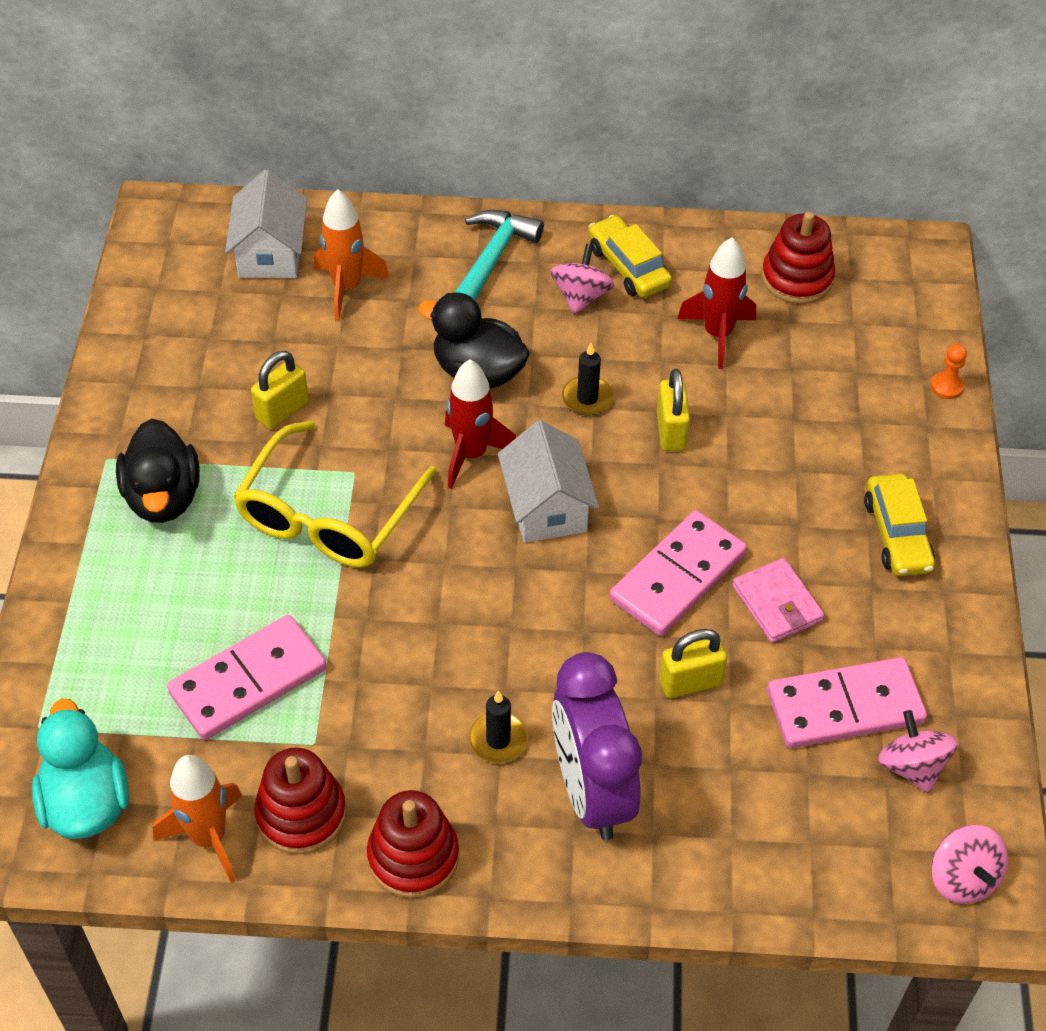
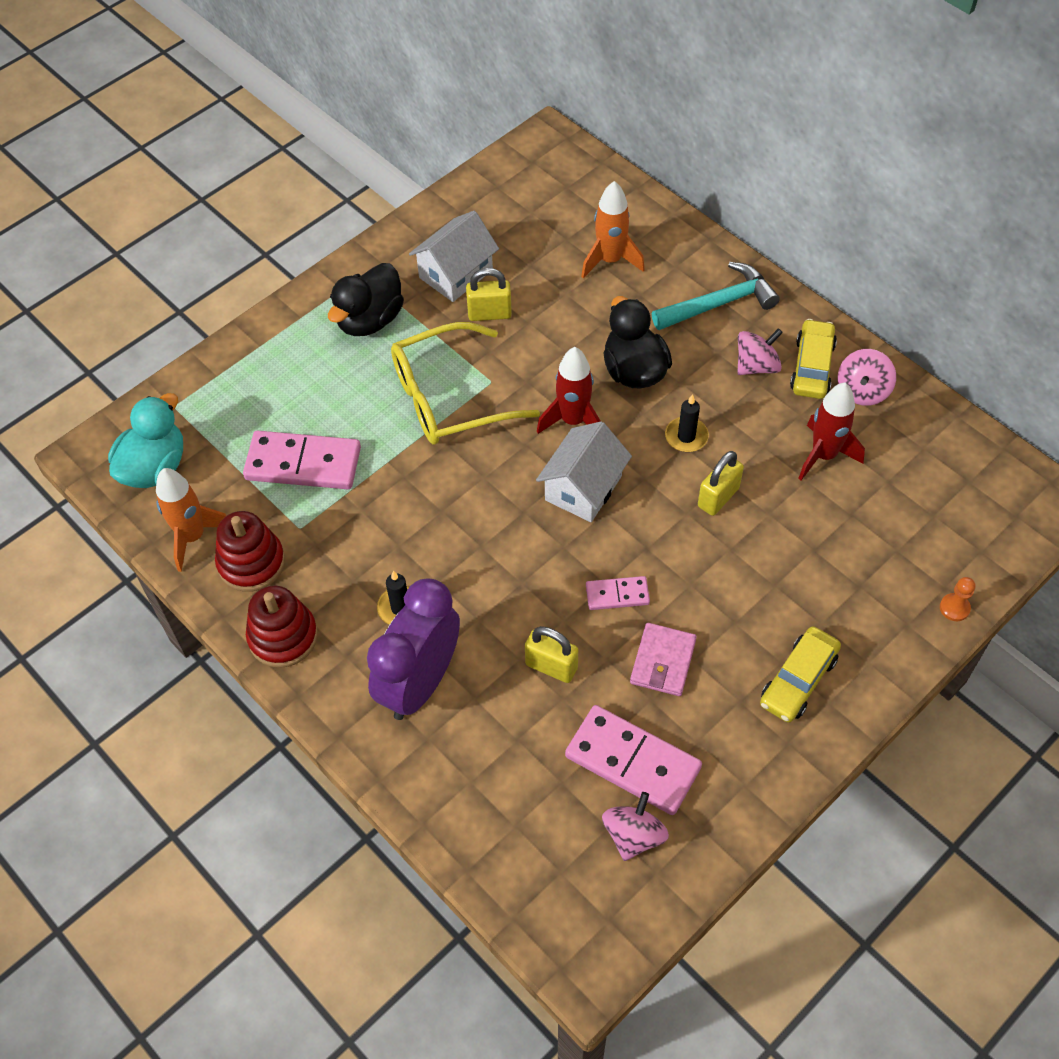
camera: 45 degrees right, 5 degrees up
white house [225,170,307,278] -> white house moved to [409,211,499,302]
pink domino [609,510,747,636] -> pink domino [586,576,650,610], size x0.53
red stacking toy [762,212,835,304] -> none
pink spinning top [931,825,1008,904] -> pink spinning top moved to [838,349,896,406]

